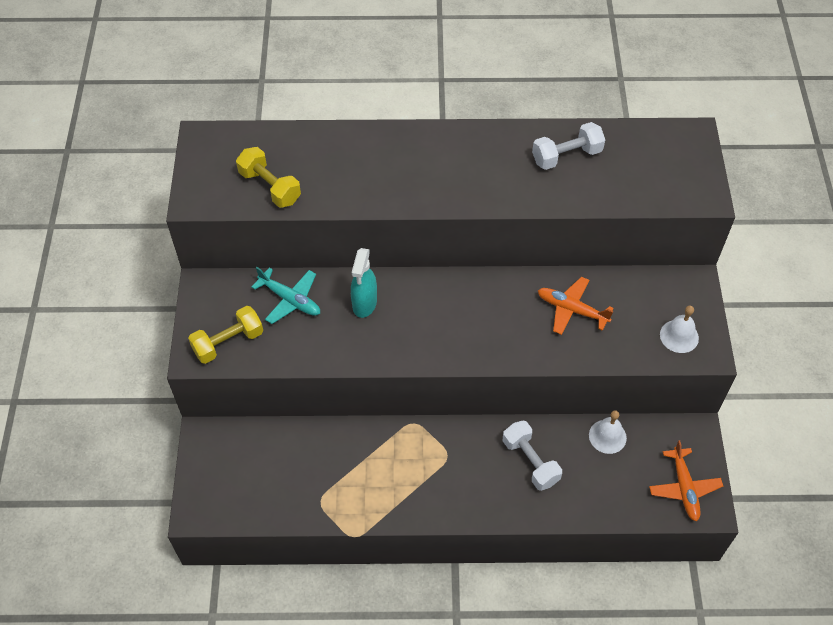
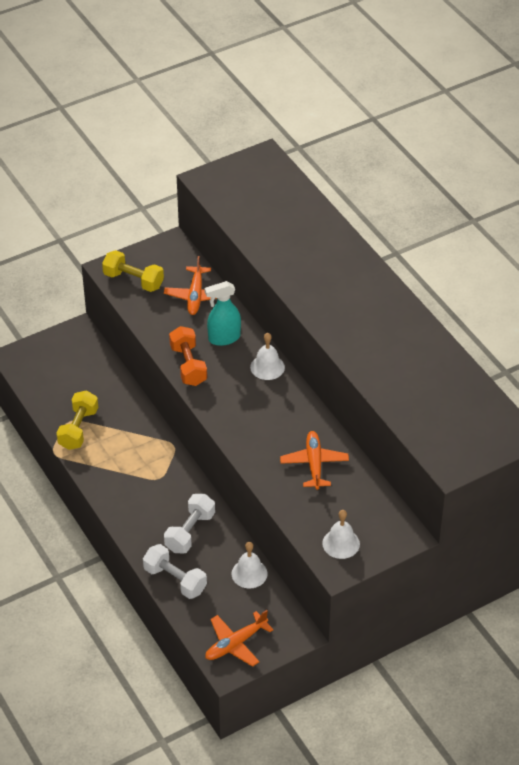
camera: 60 degrees right, 10 degrees down
yellow dumbbell [236,147,301,208] -> yellow dumbbell moved to [56,390,98,450]
turquoise plane [251,267,320,324] -> orange plane [164,256,217,315]
white dumbbell [532,122,605,170] -> white dumbbell moved to [143,544,207,599]
none -> orange dumbbell [169,326,207,386]
none -> white bell [250,333,285,380]

